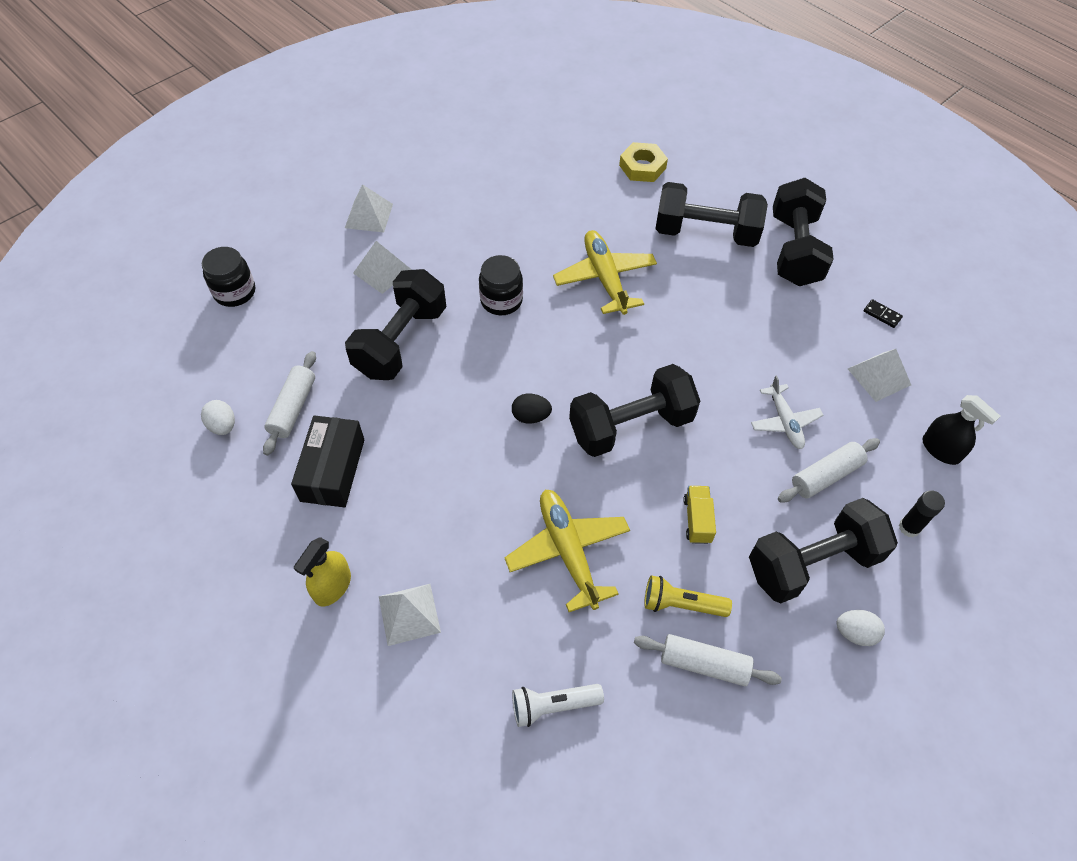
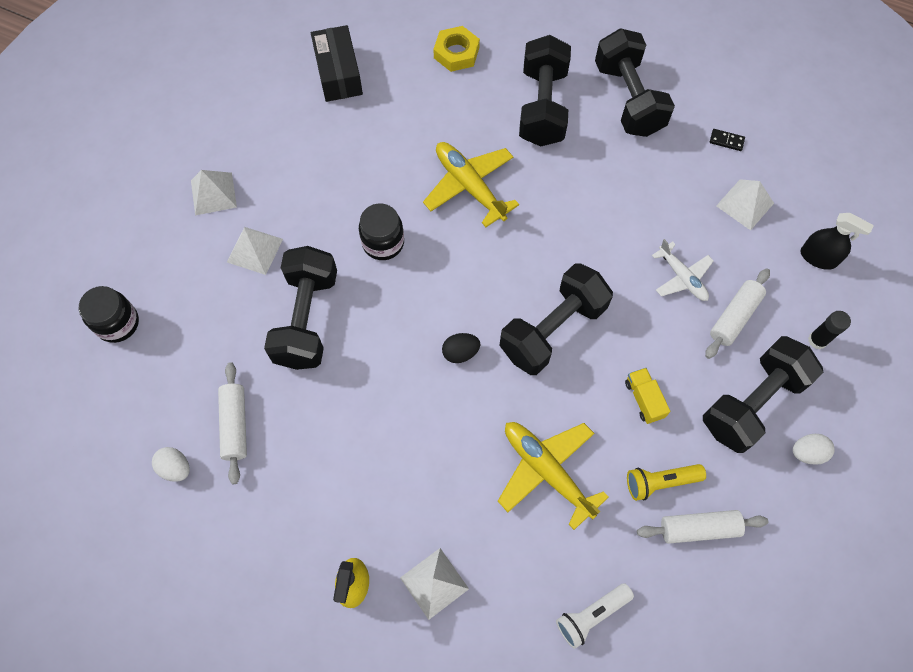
camera: 20 degrees left, 10 degrees up
black box [291,415,364,508] -> black box moved to [311,25,363,102]
black dumbbell [656,182,768,247] -> black dumbbell turned 75 degrees counterclockwise [519,35,571,146]

